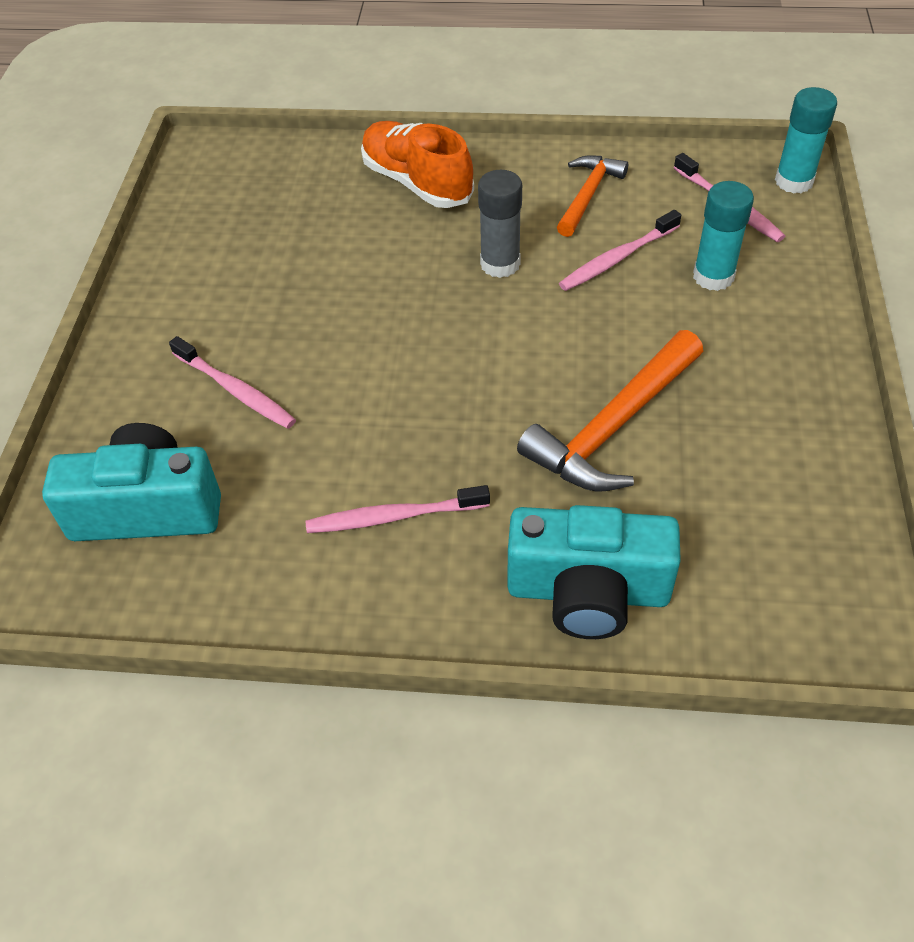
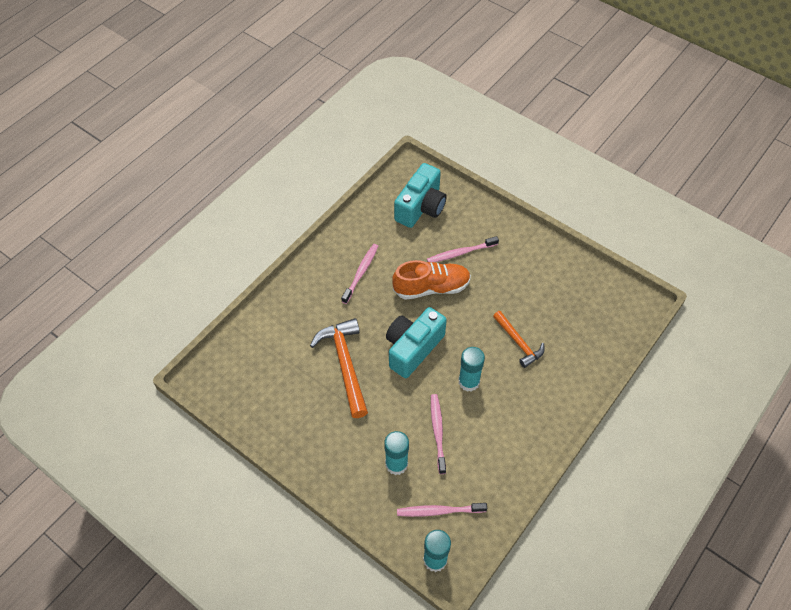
camera: 120 degrees right, 5 degrees up
orange shoe [361,121,474,208] -> orange shoe moved to [392,260,471,300]
grey glue stick [478,170,522,278] -> turquoise glue stick [458,347,485,392]
turquoise camera [507,505,681,639] -> turquoise camera moved to [386,307,447,378]
orange hammer [557,155,628,237] -> orange hammer moved to [493,311,545,368]

